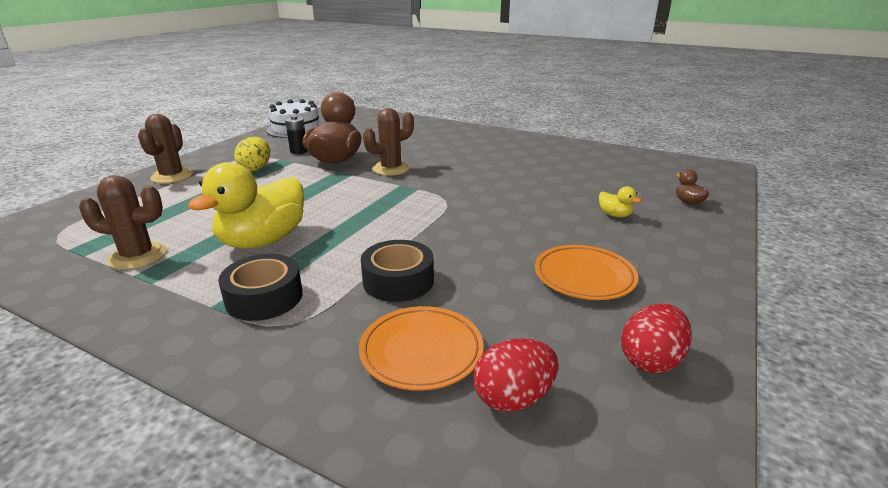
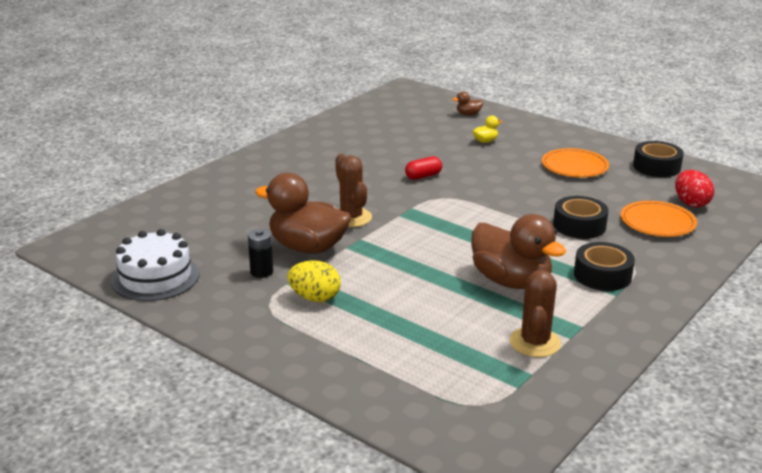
camera: 80 degrees left, 0 degrees up
brown cactus [138,114,193,184] -> none
yellow duck [188,162,304,248] -> brown duck [471,214,566,289]
red egg [621,304,692,374] -> black tape [633,141,684,177]
none -> red capsule [405,156,442,180]

